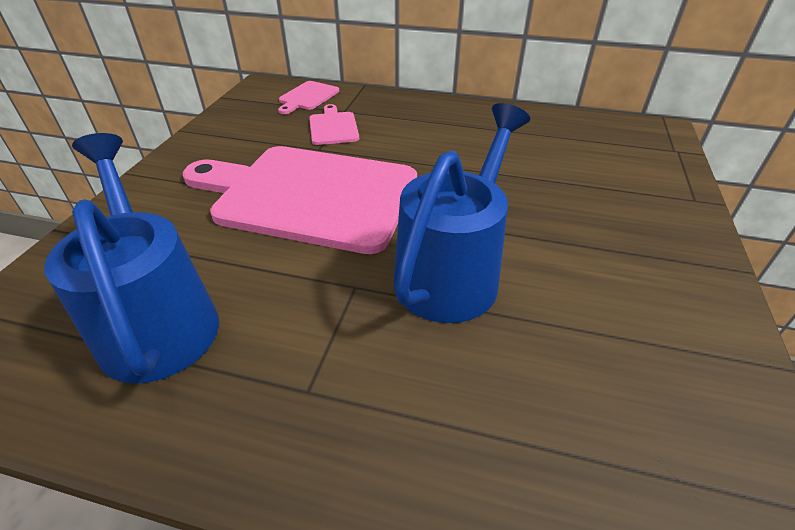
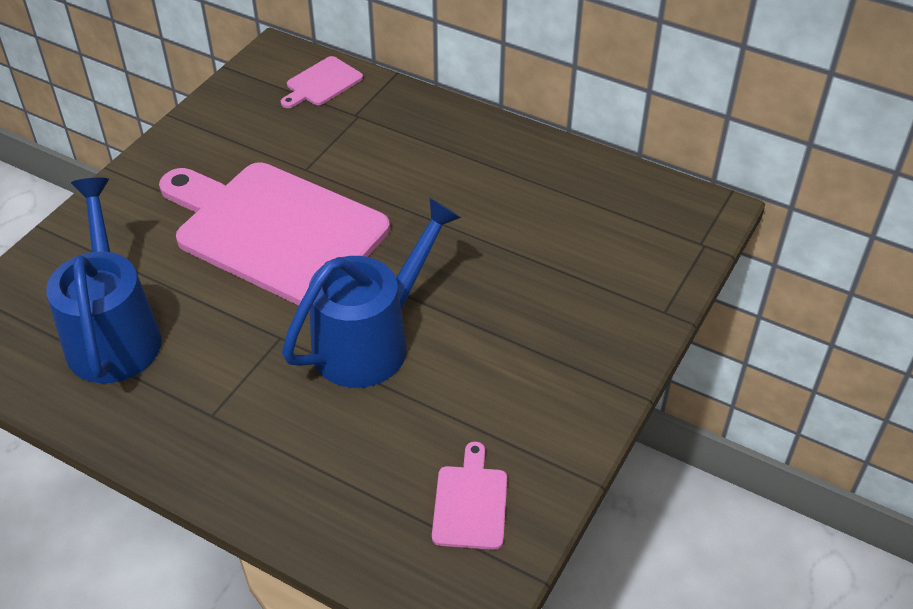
camera: 15 degrees right, 5 degrees up
pink cutting board [309,104,359,145] -> pink cutting board moved to [432,441,507,550]

